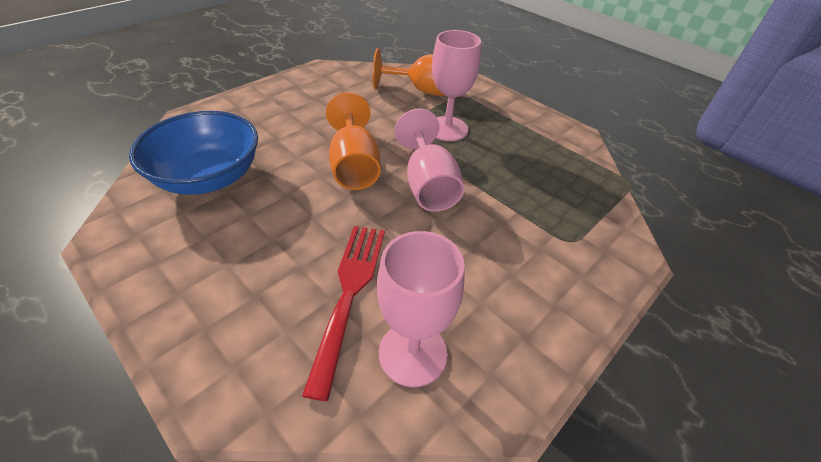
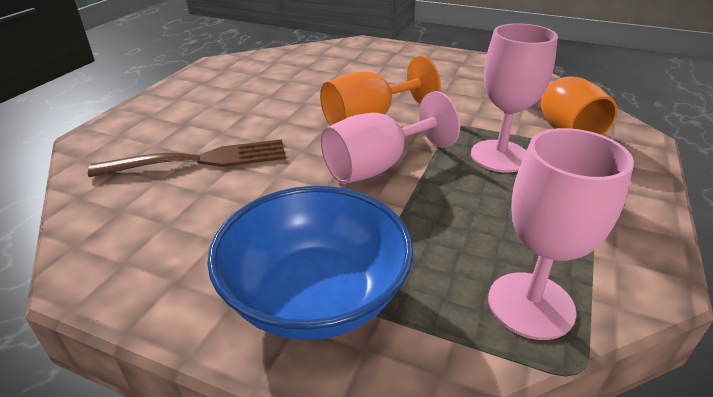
camera: 70 degrees right, 10 degrees down
blue bowl [129,111,258,195] -> blue bowl moved to [207,186,413,340]
red fork [302,226,385,401] -> brown fork [88,139,286,177]
pink goblet [377,231,465,387] -> pink goblet moved to [488,128,634,340]

